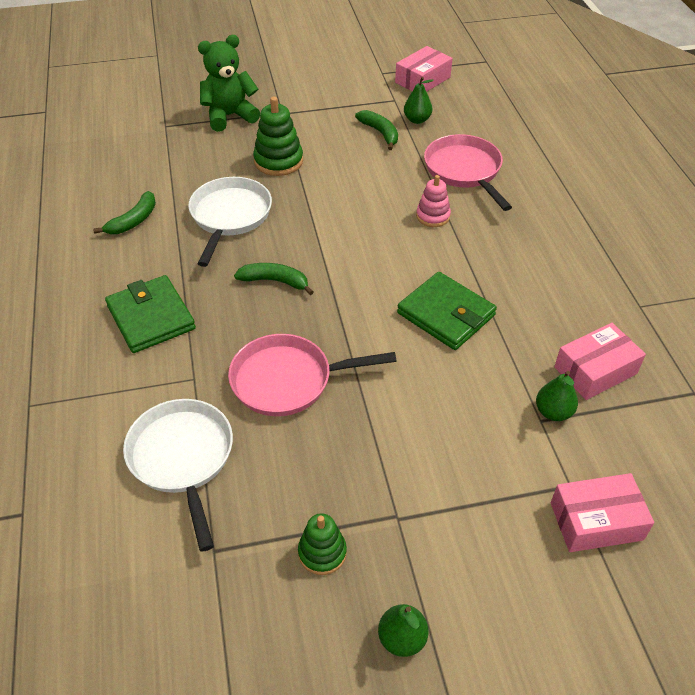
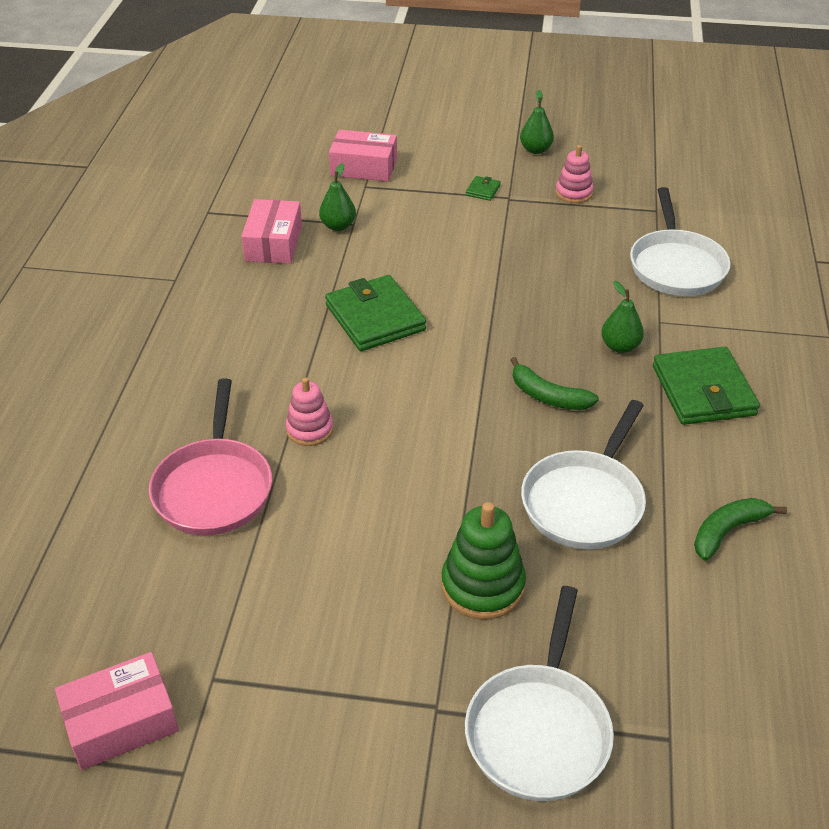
camera: 160 degrees left, 5 degrees down
green teddy bear [198,35,260,132] -> white pan [465,586,614,801]
pink pan [228,334,397,416] -> none
green stacking toy [298,513,347,575] -> pink stacking toy [556,145,594,203]
green banana [355,110,398,150] -> none
green pear [404,77,434,124] -> green pear moved to [601,281,644,353]
pink box [554,323,646,400] -> pink box turned 75 degrees counterclockwise [241,199,302,264]
none -> green wallet [466,176,501,201]

